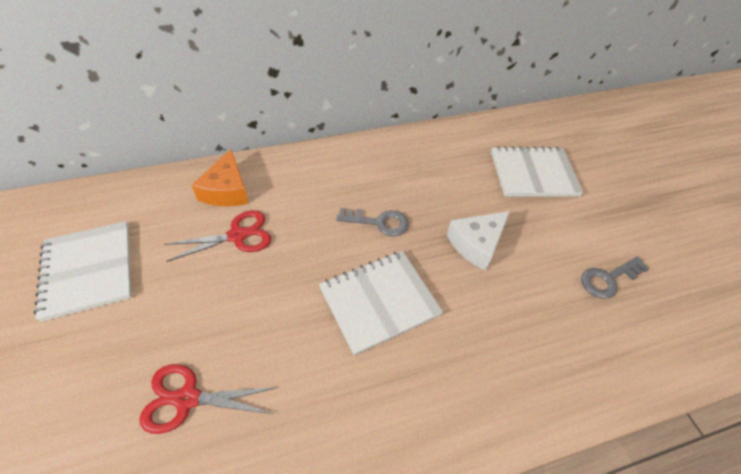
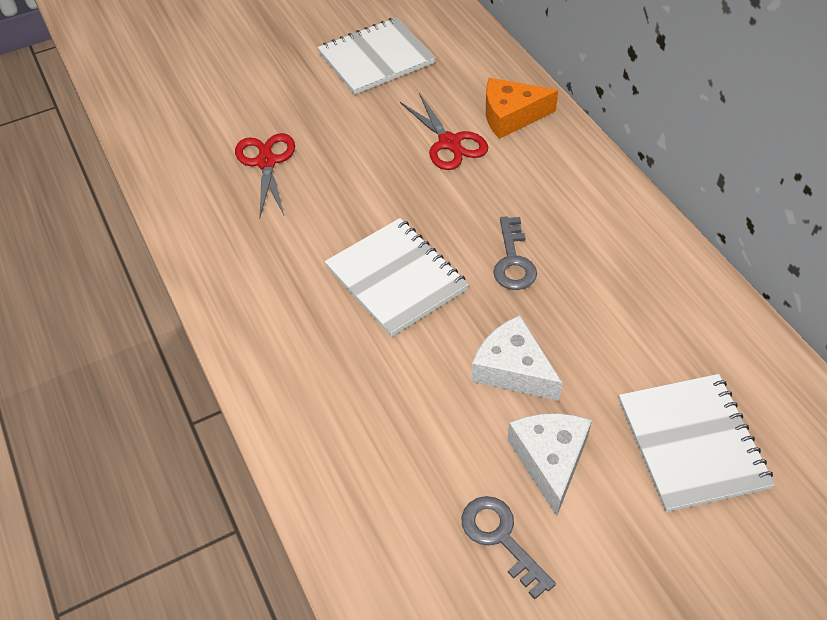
camera: 85 degrees right, 0 degrees up
none -> white cheese [508,413,592,516]

